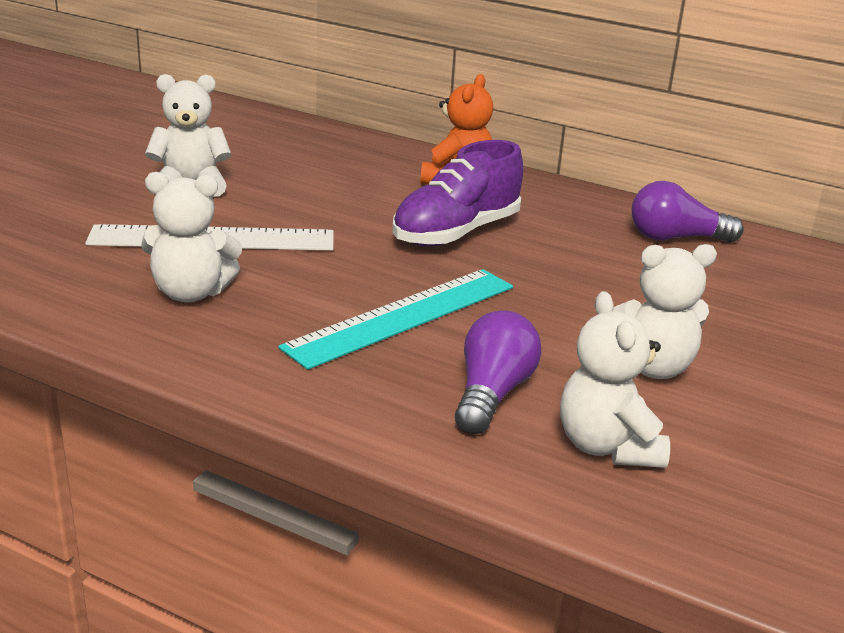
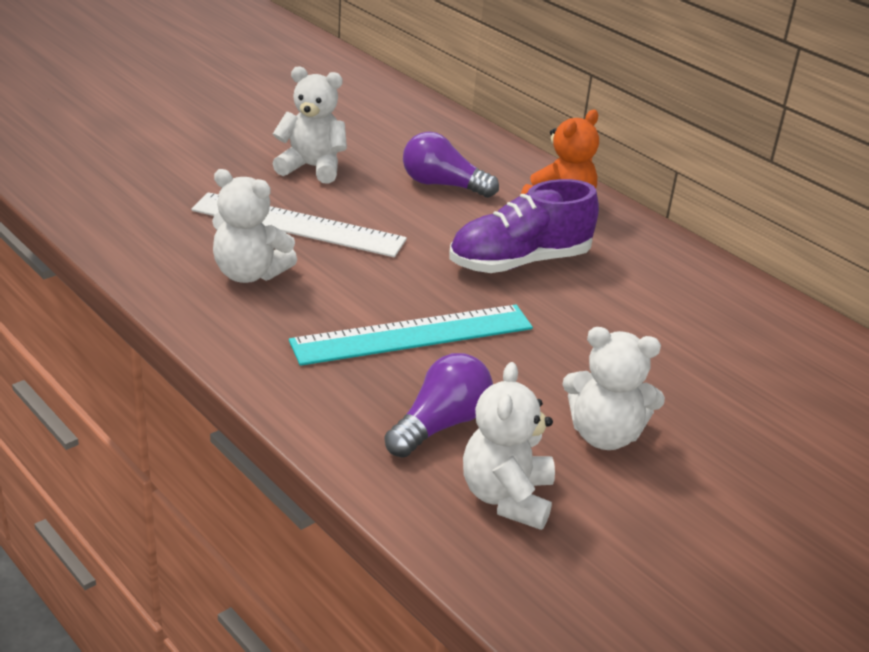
camera: 20 degrees right, 5 degrees up
purple light bulb [632,181,744,242] -> purple light bulb moved to [403,132,499,198]

